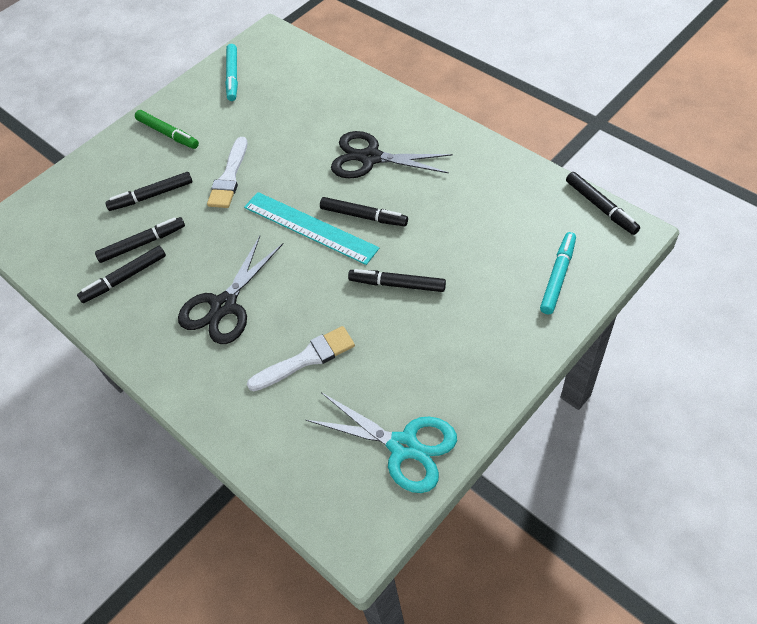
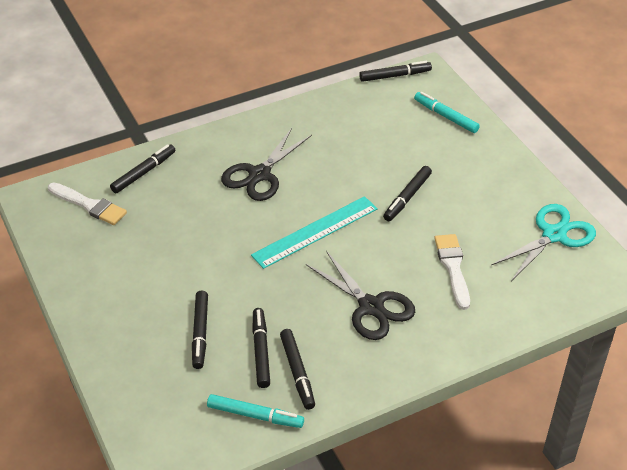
camera: 75 degrees left, 10 degrees down
green marker [135,110,199,149] -> none
white brush [207,137,247,208] -> white brush moved to [48,182,127,225]
turquoise marker [225,44,238,101] -> turquoise marker moved to [207,394,304,428]
black marker [320,197,408,226] -> black marker moved to [110,144,175,193]

